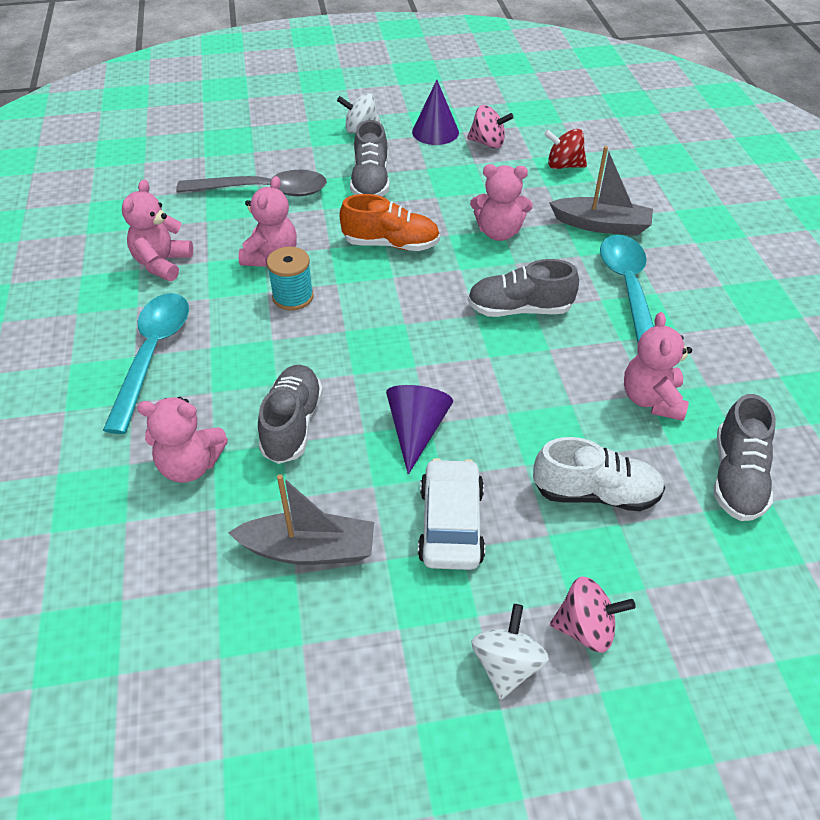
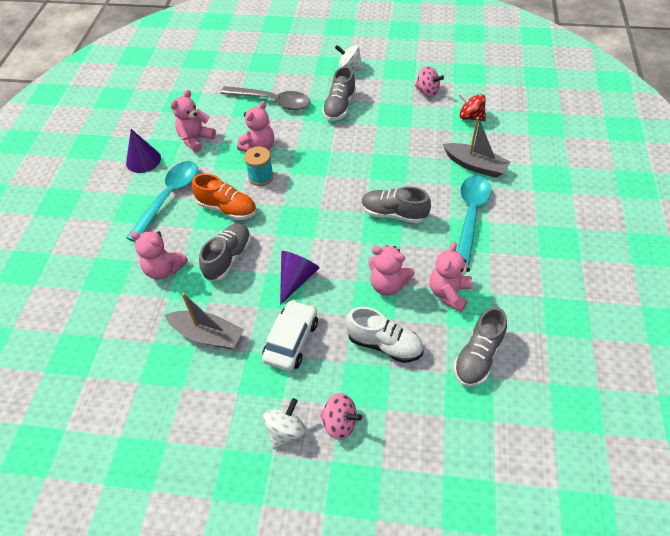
camera: 20 degrees right, 5 degrees up
orange shoe [340,194,440,251] -> orange shoe moved to [192,173,256,220]
purple cone [412,80,459,145] -> purple cone moved to [126,129,161,173]
pink teddy bear [470,164,533,241] -> pink teddy bear moved to [368,246,415,296]

